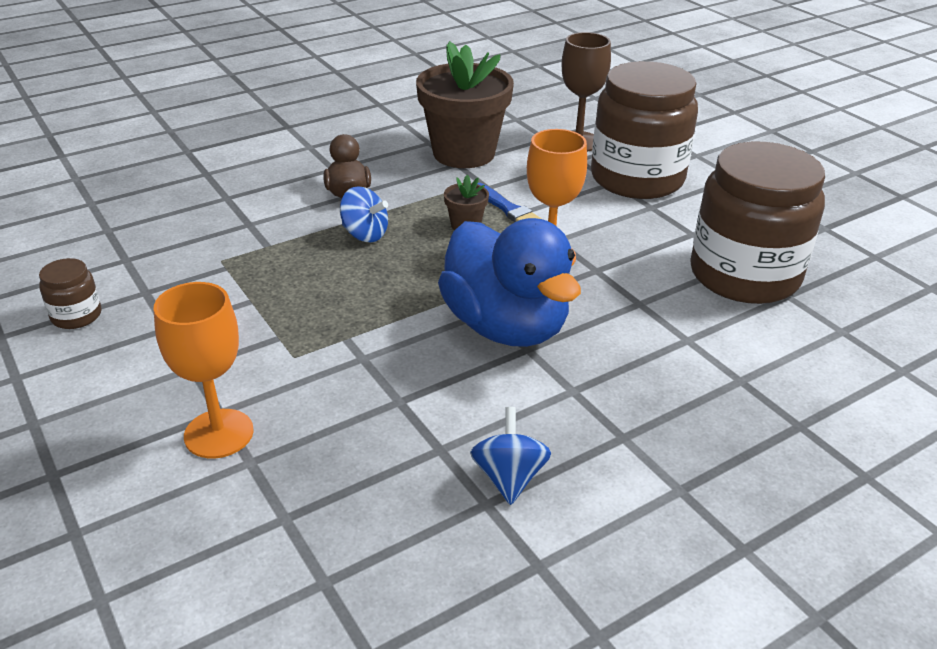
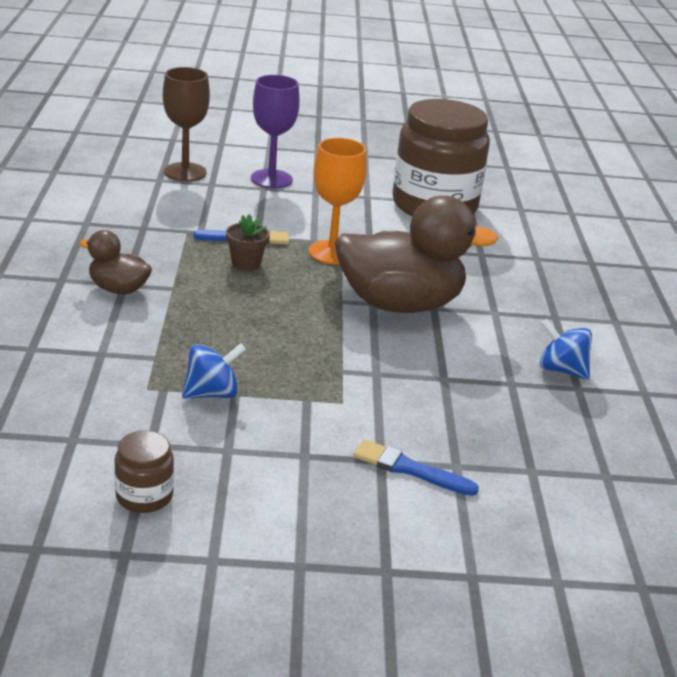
camera: 60 degrees left, 5 degrees down
orange goblet [154,282,254,458] -> blue brush [353,439,479,496]
blue spinning top [340,186,388,242] -> blue spinning top moved to [182,343,246,399]
brown flower pot [416,41,514,168] -> none
blue duck [438,218,581,347] -> brown duck [335,196,499,313]
brown jar [591,61,698,199] -> purple goblet [251,75,300,188]

